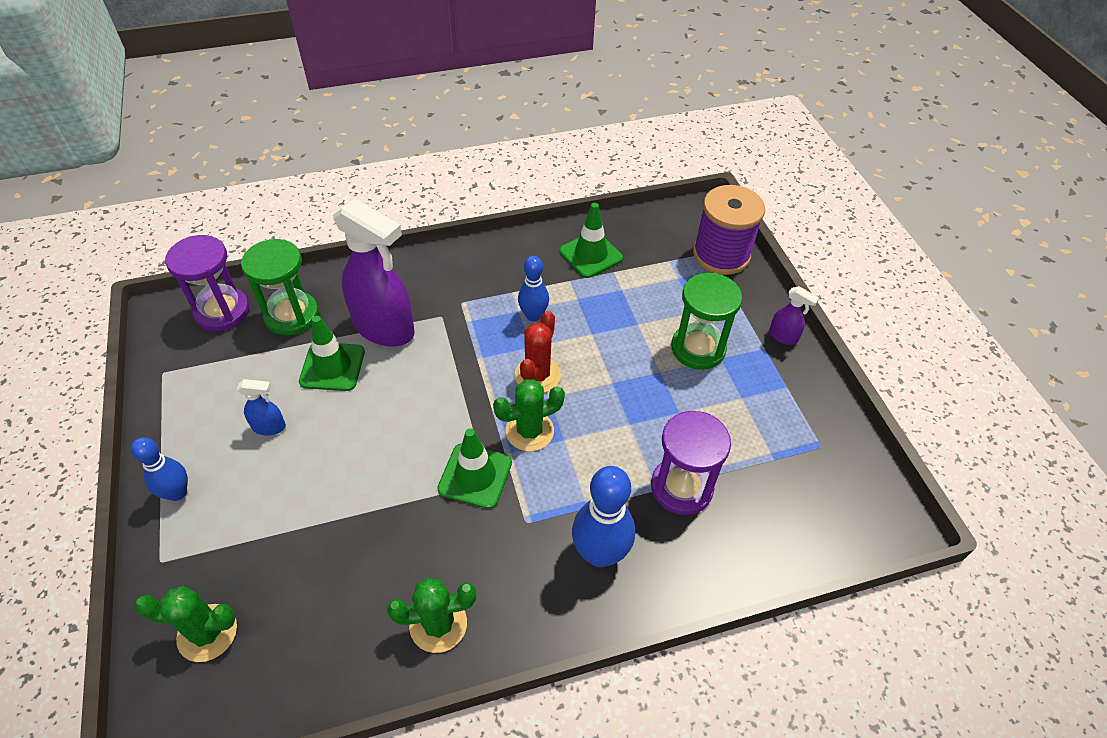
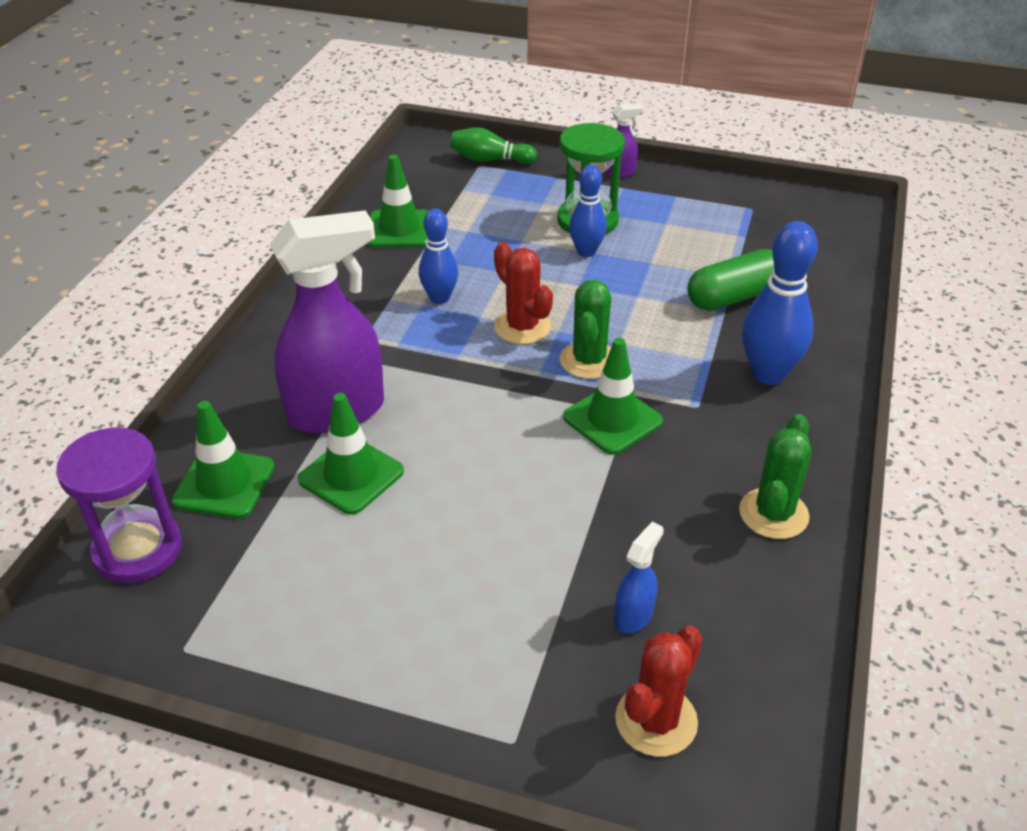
camera: 55 degrees left, 10 degrees down
blue bowling pin [131,437,188,501] -> blue bowling pin moved to [569,165,607,257]
green cactus [135,586,237,662] -> red cactus [615,626,703,757]
blue spray bottle [237,379,286,435] -> blue spray bottle moved to [614,522,664,634]
green hourglass [241,239,319,335] -> green traffic cone [172,401,275,519]
purple hourglass [651,411,731,515] -> green capsule [687,249,774,311]
purple spool [693,185,765,275] -> green bowling pin [450,127,537,164]

